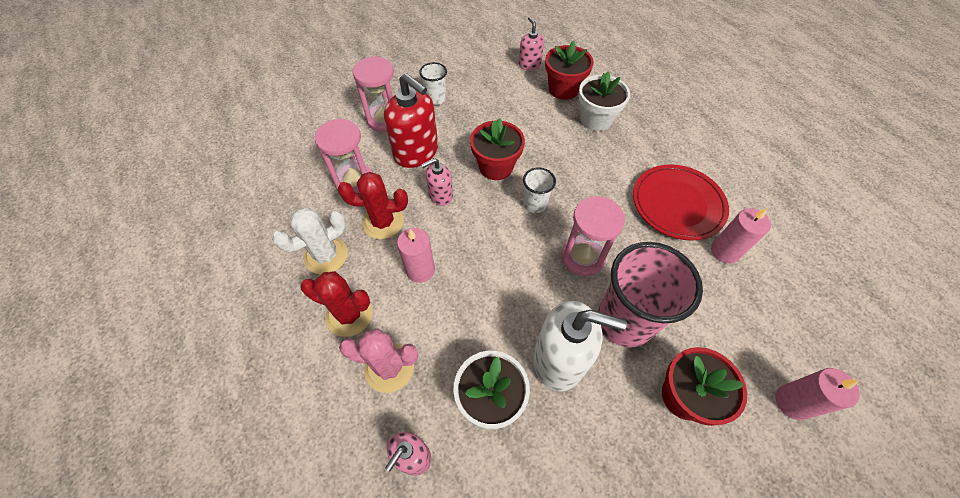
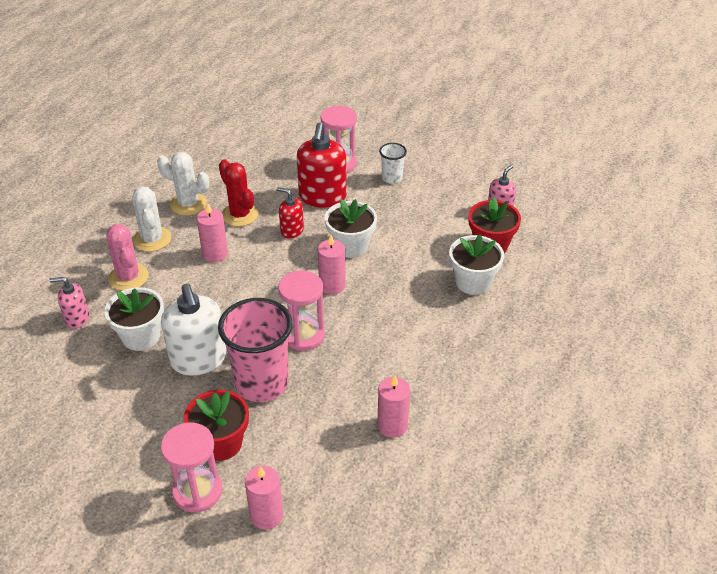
camera: 55 degrees right, 15 degrees down
red cactus [300,271,373,337] -> white cactus [132,186,171,252]
pink hourglass [315,118,373,193] -> pink hourglass moved to [161,422,222,513]
pink soap dispenser [421,158,453,206] -> red soap dispenser [277,187,304,239]
red flower pot [470,118,525,180] -> white flower pot [325,199,377,258]
white cup [523,168,556,213] -> pink candle [318,235,346,295]
red plate [633,164,729,241] -> none

